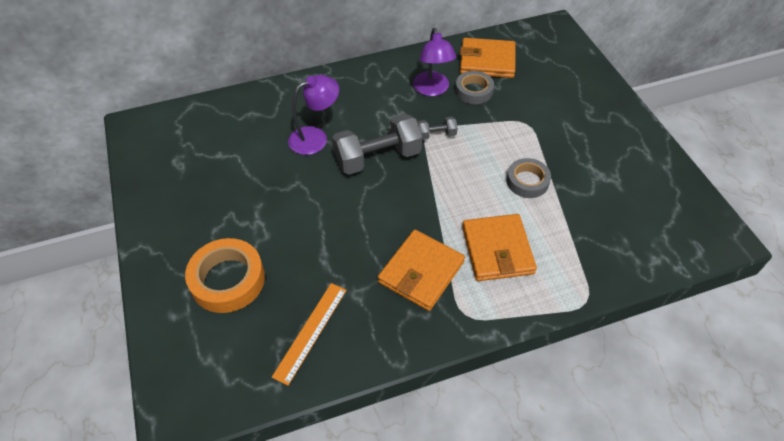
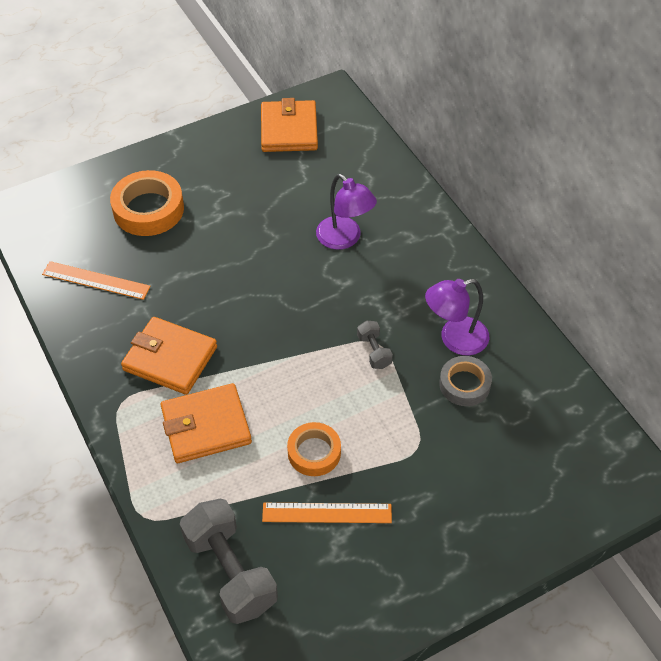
camera: 80 degrees right, 0 degrees up
grey dumbbell [332,114,422,175] -> grey dumbbell moved to [180,499,278,624]
orange wallet [460,38,516,78] -> orange wallet moved to [261,98,318,152]
grey tape [506,158,551,198] -> orange tape [287,422,341,476]
none -> orange ruler [262,503,392,523]

